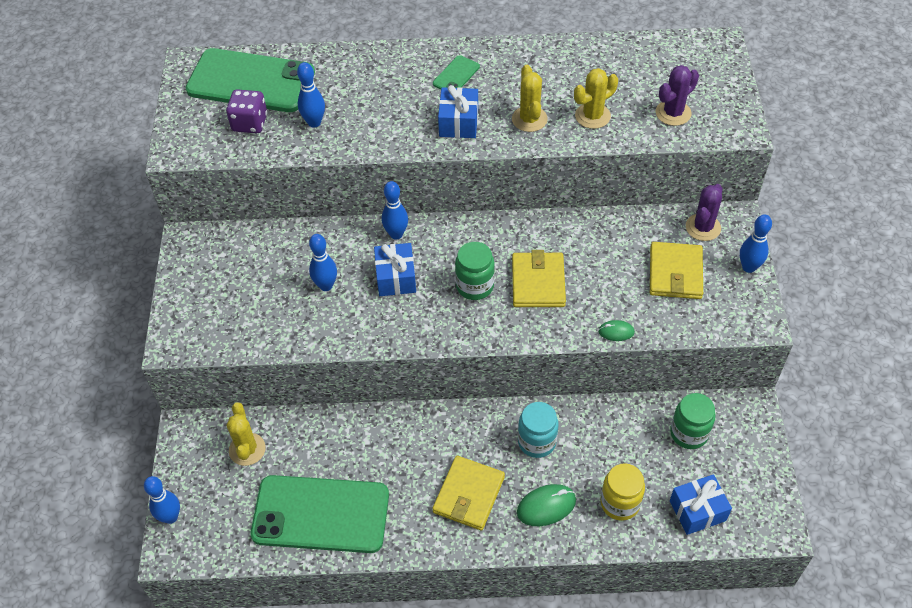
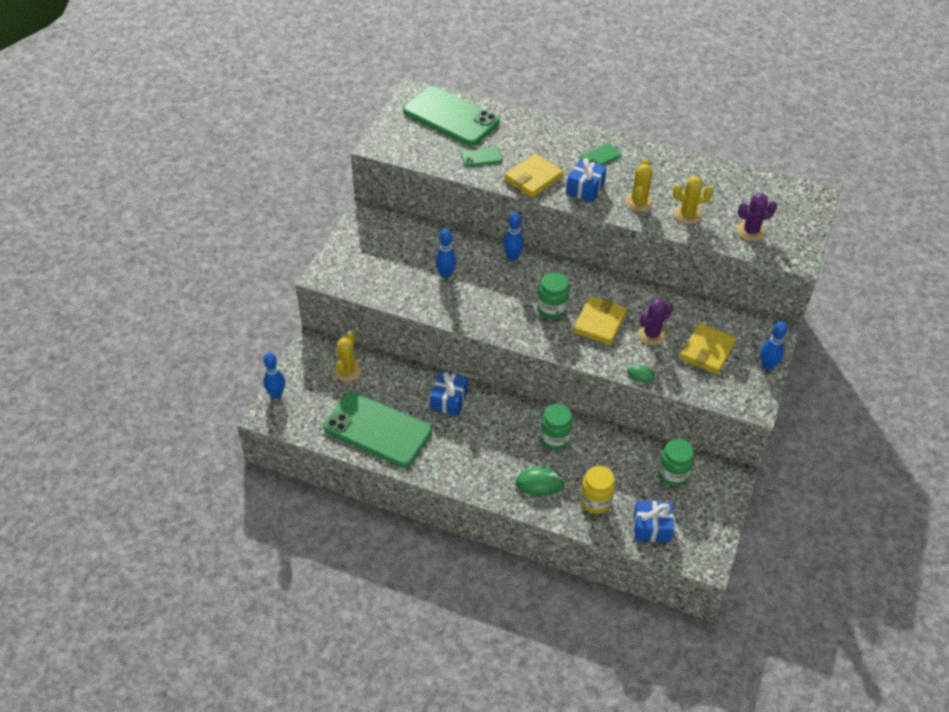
camera: 20 degrees right, 5 degrees down
purple dice [226,89,267,133] -> none
blue bowling pin [297,62,325,128] -> green phone [461,147,503,166]
blue gift [374,243,416,296] -> blue gift moved to [430,371,468,416]
yellow wallet [432,456,505,531] -> yellow wallet moved to [504,153,564,198]
turquoise jar [518,402,559,458] -> green jar [540,404,573,450]
purple cactus [686,184,723,241] -> purple cactus moved to [638,299,673,345]

